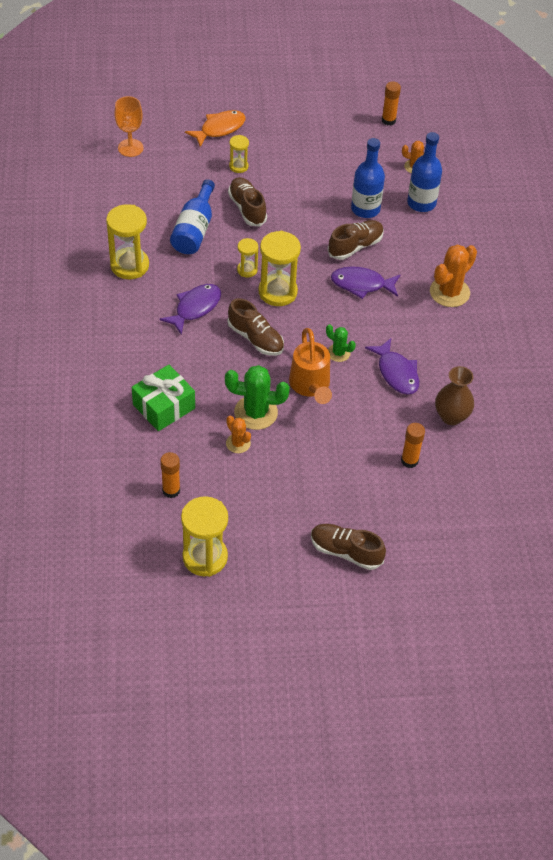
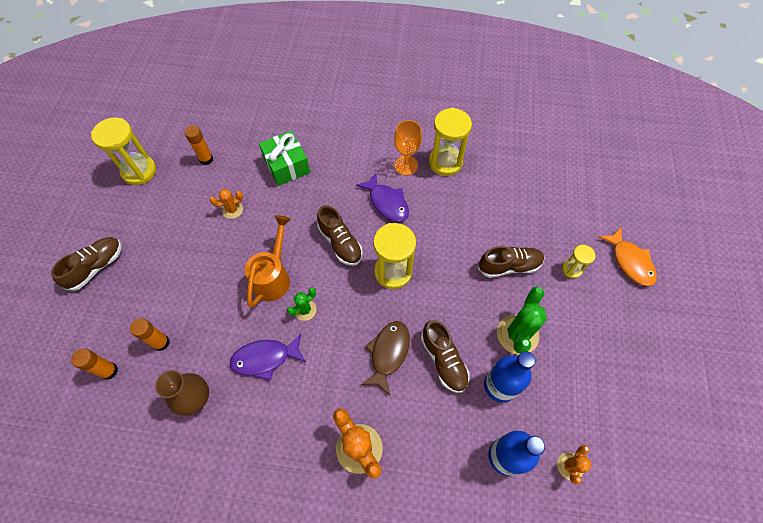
camera: 105 degrees right, 10 degrees up
orange goblet [114,96,144,157] -> orange goblet moved to [394,120,422,175]
blue bottle [170,179,215,254] -> none
green cactus [225,365,290,430] -> green cactus moved to [497,286,547,355]
brown shoe [228,298,284,356] -> brown shoe turned 90 degrees counterclockwise [317,205,363,266]
yellow hourglass [237,238,258,277] -> none
orange watering can [289,328,332,404] -> orange watering can turned 105 degrees clockwise [245,215,291,308]
purple fish [331,266,400,299] -> brown fish [361,321,410,396]
orange glue stick [382,81,401,126] -> orange glue stick moved to [71,348,118,380]

